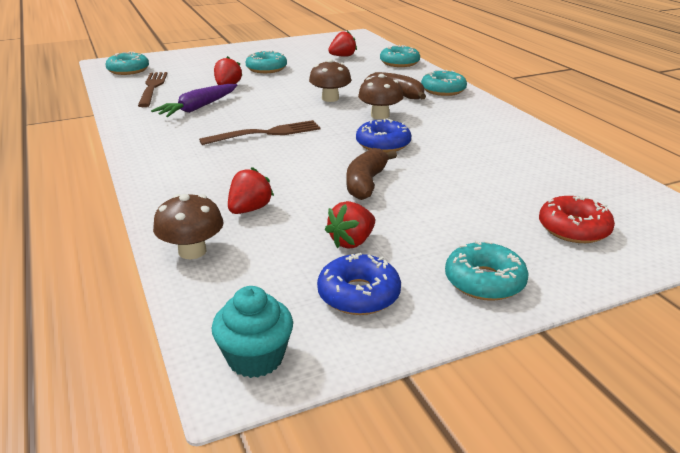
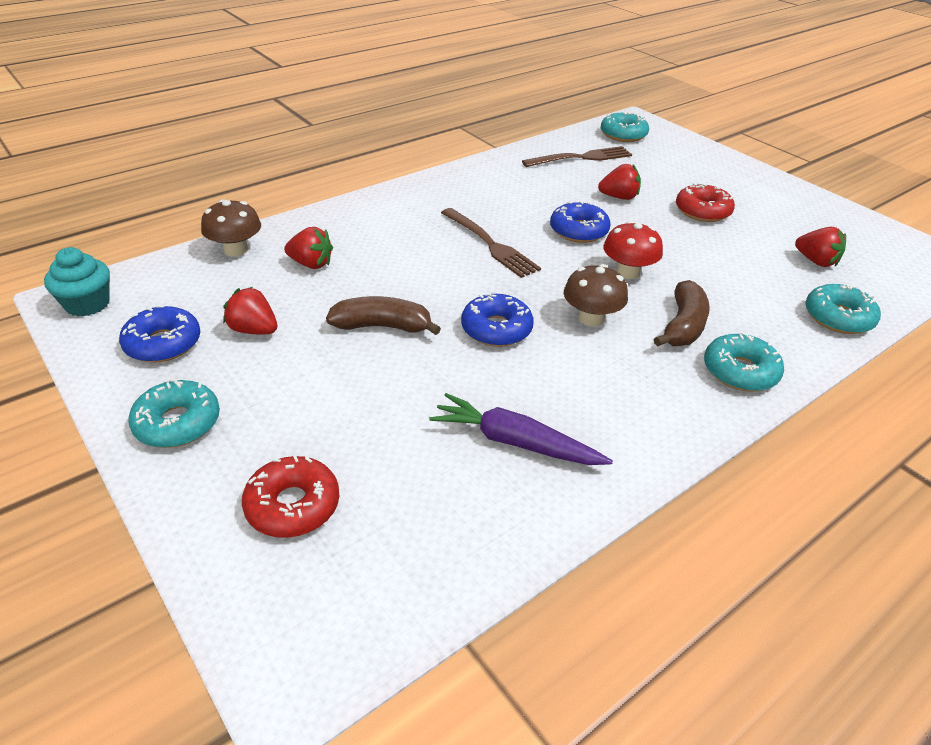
camera: 75 degrees right, 10 degrees up
purple carrot [151,84,237,117] -> purple carrot moved to [429,393,613,465]
turquoise donut [246,51,287,73] -> red donut [676,183,735,222]
brown mushroom [309,59,352,102] -> red mushroom [603,221,663,279]
none -> blue donut [550,201,611,243]

